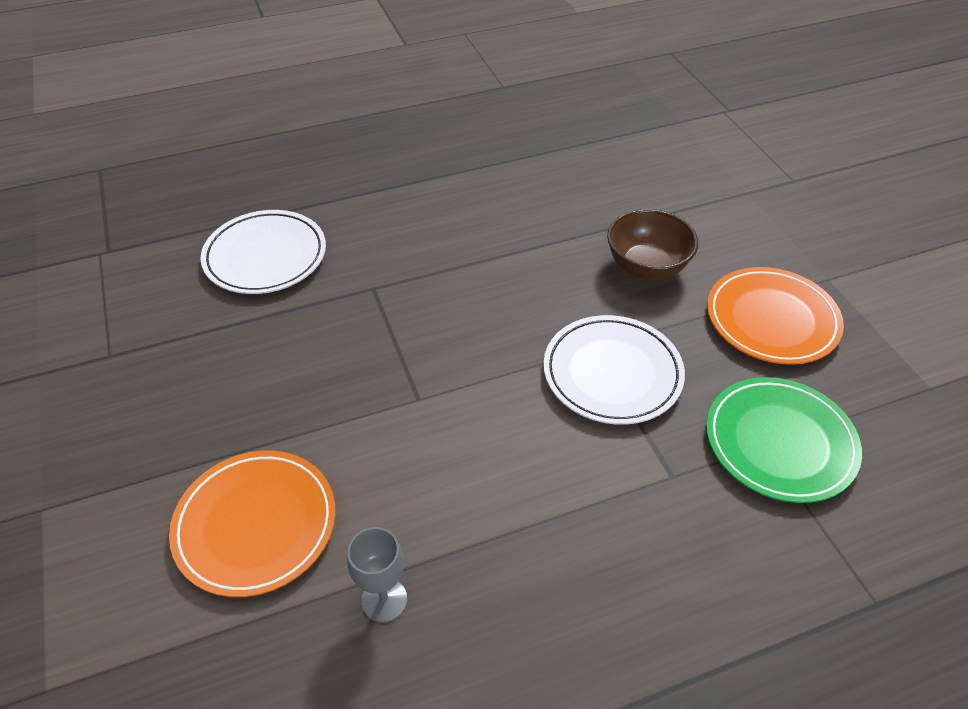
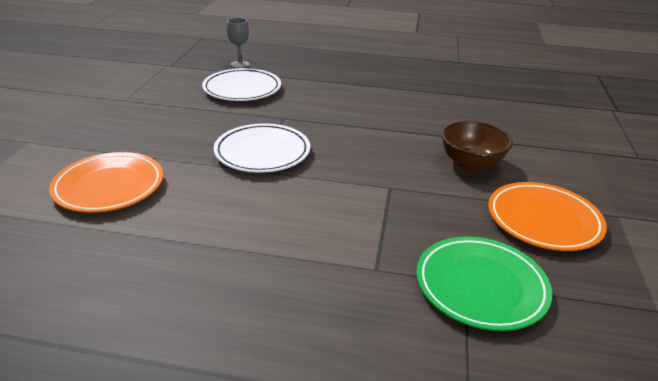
camera: 30 degrees right, 15 degrees down
grey goblet [347,527,407,623] -> grey goblet moved to [227,18,250,68]
white plate [543,315,685,425] -> white plate moved to [213,123,310,173]

